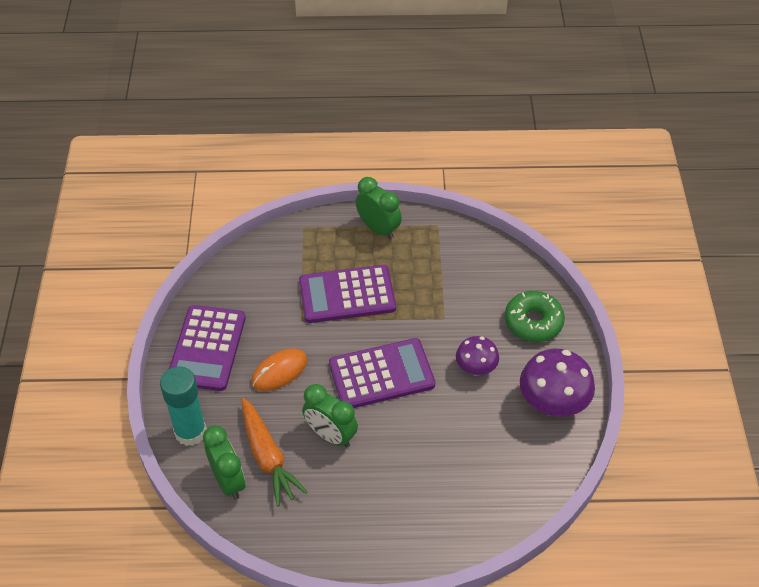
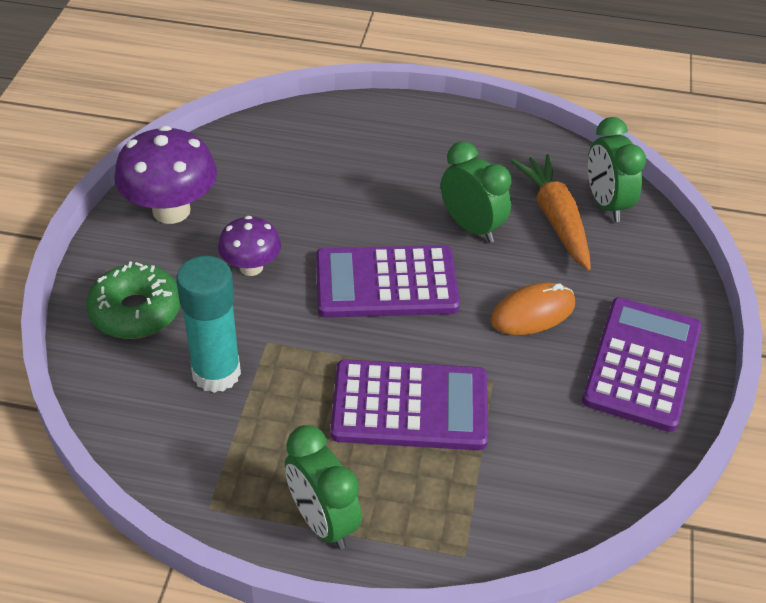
camera: 170 degrees left, 5 degrees down
turquoise glue stick [160,366,207,446] -> turquoise glue stick moved to [176,256,241,393]

